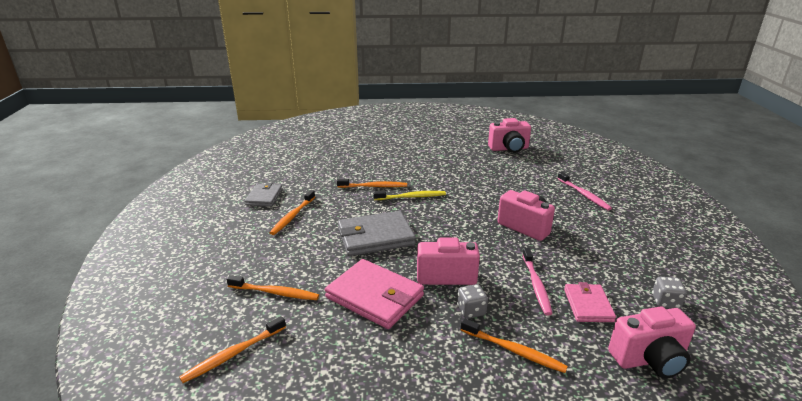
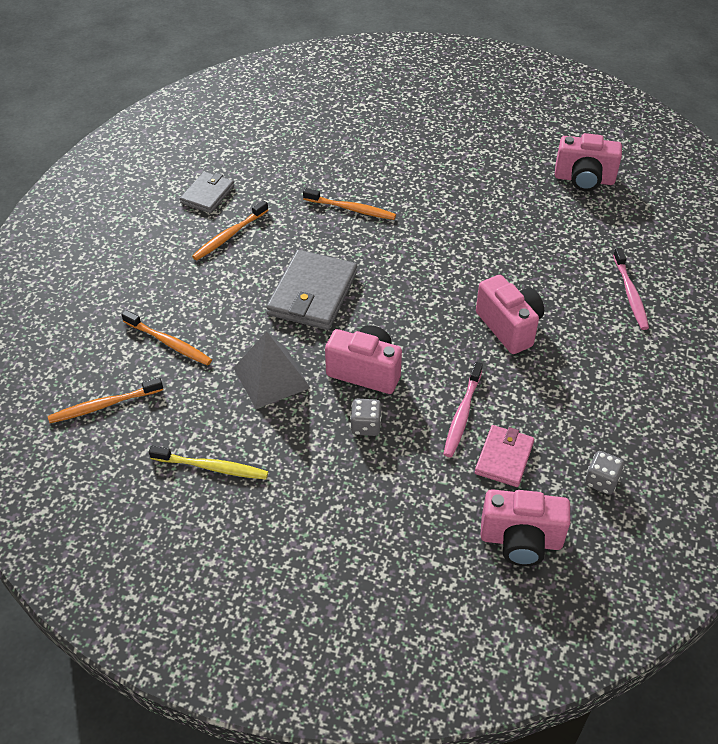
camera: 20 degrees right, 20 degrees up
pink wallet [325,259,424,329] -> grey pyramid [234,331,310,409]
grey wallet [338,211,416,256] -> grey wallet turned 75 degrees counterclockwise [266,250,357,330]
yellow toothbrush [373,190,446,200] -> yellow toothbrush moved to [149,446,268,480]
orange toothbrush [461,318,568,373] -> none

